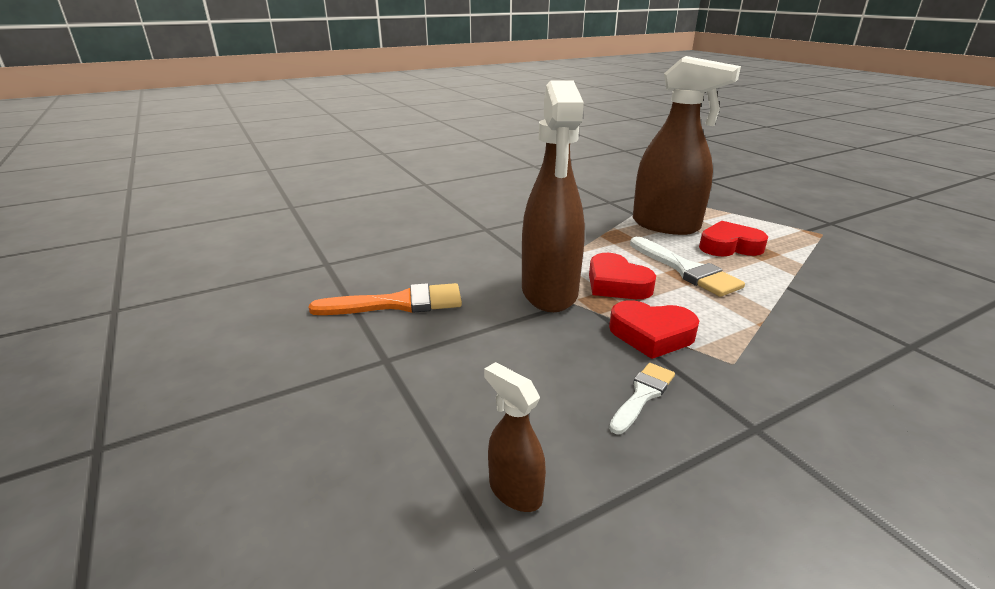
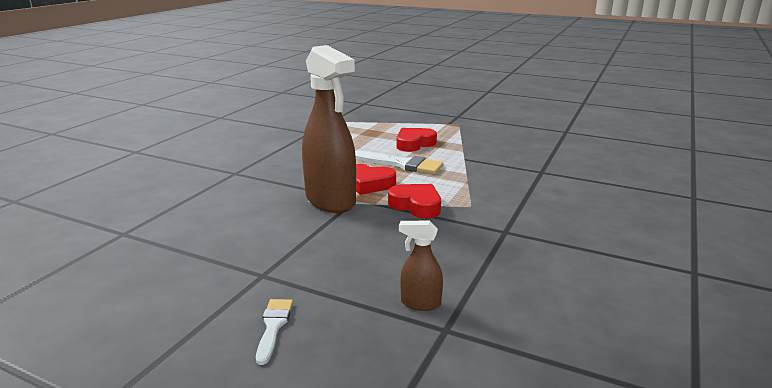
camera: 35 degrees left, 5 degrees down
orange brush [308,283,462,315] -> none
red heart [609,300,699,359] -> red heart turned 120 degrees counterclockwise [388,184,441,219]
white brush [609,363,675,434] -> white brush moved to [256,299,293,365]
brown spray bottle [633,56,741,235] -> none

